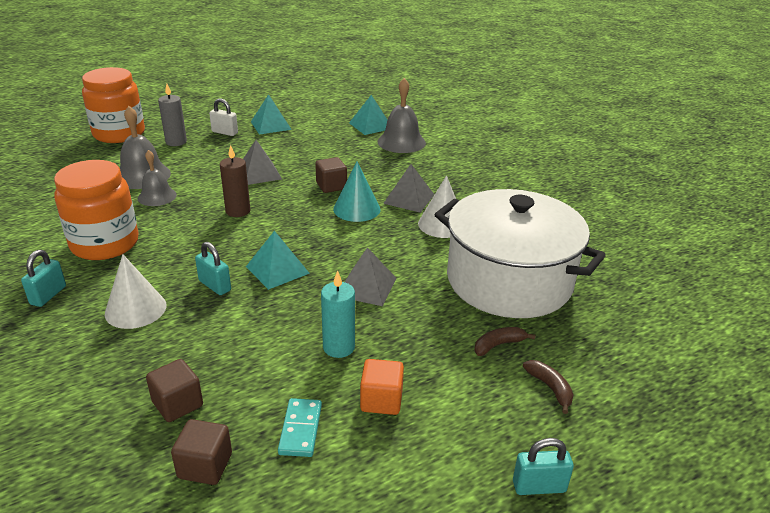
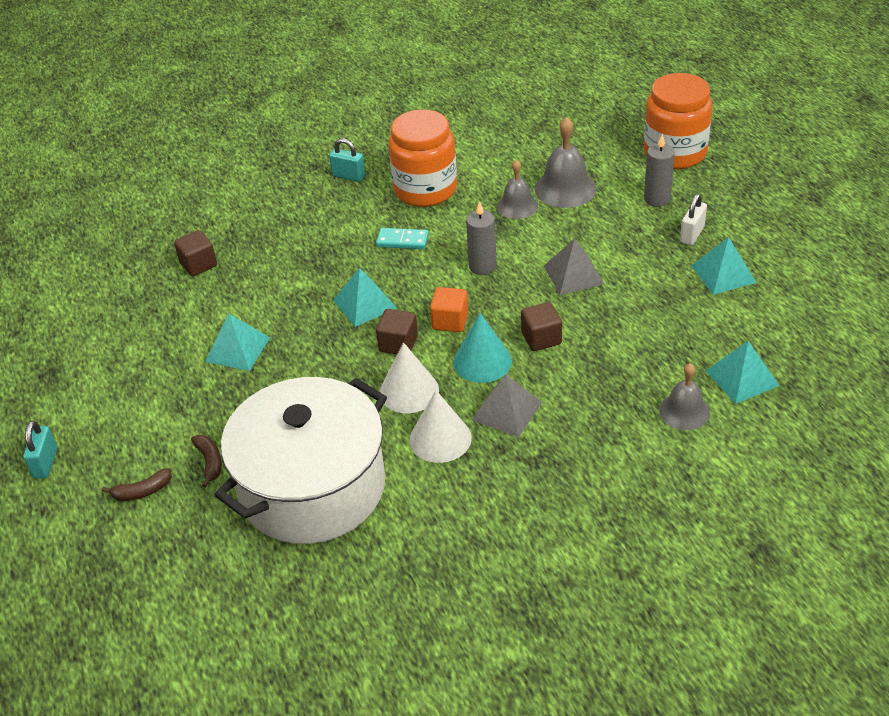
camera: 100 degrees right, 10 degrees up
white cone [105,254,166,329] -> white cone moved to [380,342,439,413]
brown cube [171,419,232,485] -> brown cube moved to [376,309,418,354]
turquoise padlock [195,242,231,295] -> none
brown candle [220,145,250,217] -> grey candle [466,201,497,275]
turquoise domino [278,398,322,457] -> turquoise domino moved to [376,228,429,249]
turquoise candle [321,270,355,358] -> turquoise pyramid [205,314,270,371]
grey pyramid [345,247,397,306] -> none
orange cube [360,359,404,415] -> orange cube moved to [430,287,468,332]
grey bell [377,78,426,153] -> grey bell [659,363,710,430], size x0.66

